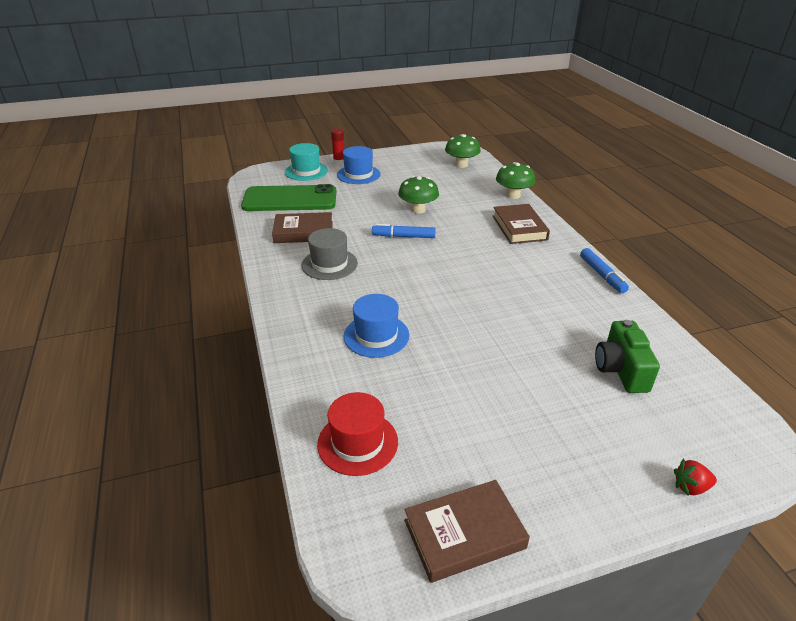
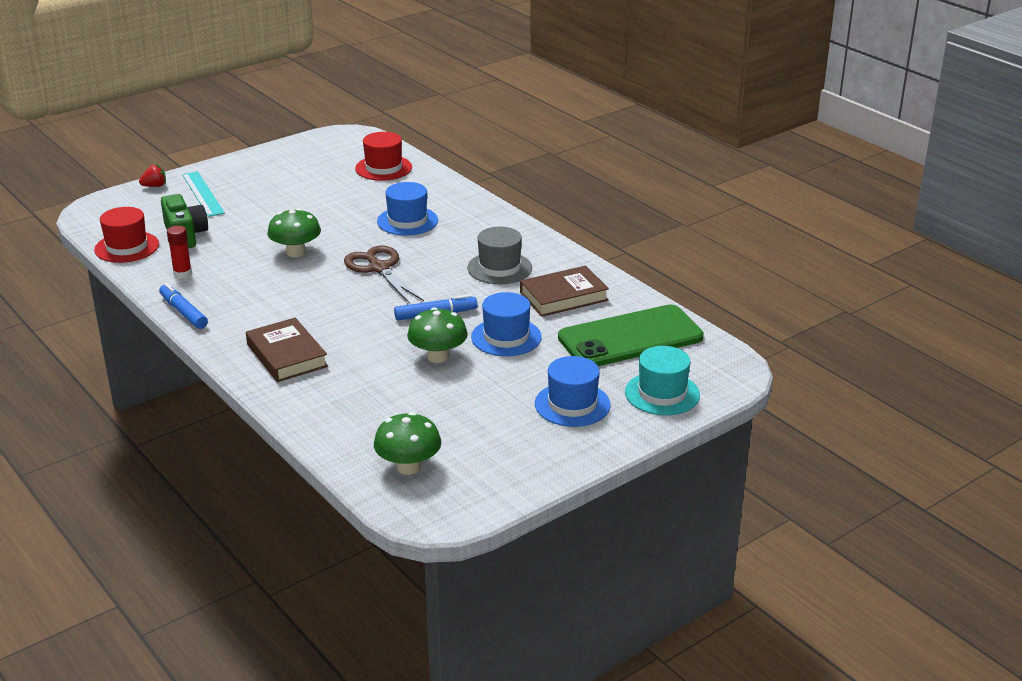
camera: 160 degrees right, 5 degrees down
red glue stick [331,129,344,164] -> red glue stick moved to [167,226,192,278]
brown book [404,480,530,583] -> none
green mushroom [496,162,535,199] -> green mushroom moved to [267,208,321,257]
none -> red hat [94,207,159,263]
none -> turquoise ruler [182,171,225,217]
none -> brown scissors [344,245,424,304]
none -> blue hat [471,292,542,356]

